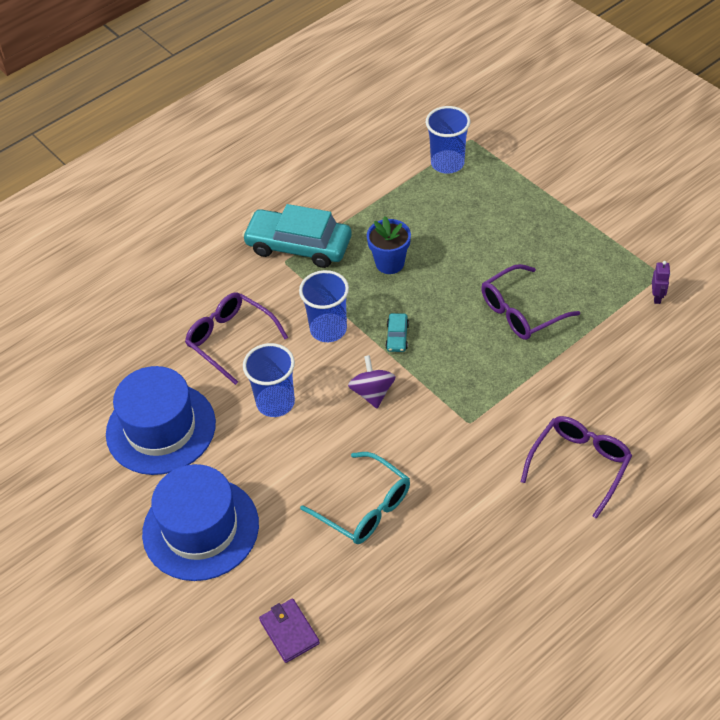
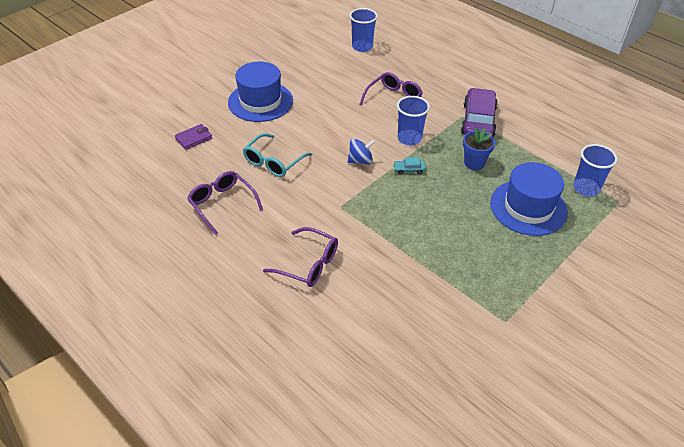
camera: 80 degrees right, 5 degrees down
blue hat [106,366,216,475] -> blue hat moved to [490,162,568,236]
turquoise car [242,204,352,268] -> purple car [461,88,498,137]
blue cup [243,343,295,417] -> blue cup moved to [350,8,378,52]
purple spinning top [348,355,396,408] -> blue spinning top [348,138,375,164]
purple glasses [481,264,580,340] -> purple glasses moved to [187,171,263,235]
purple robot [652,261,670,304] -> none

